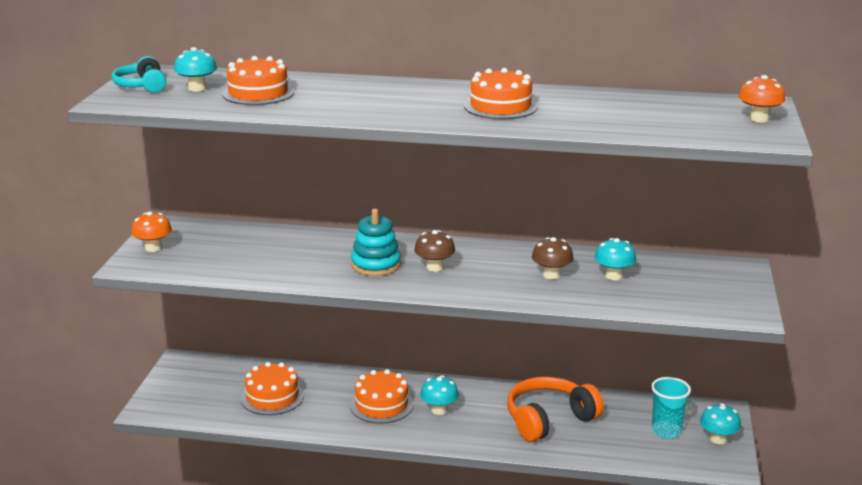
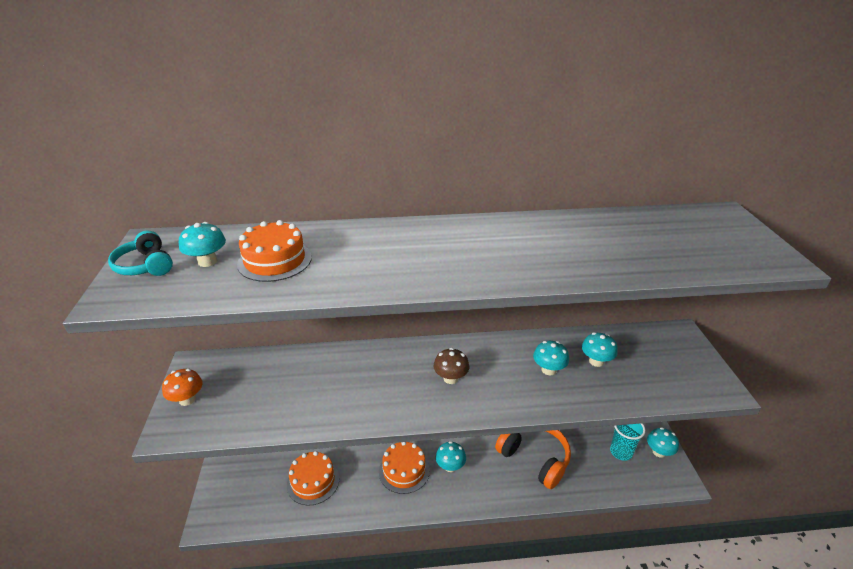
camera: 15 degrees left, 10 degrees up
turquoise stacking toy [351,209,401,276] -> none
orange cake [464,68,538,119] -> none
orange headphones [507,376,604,442] -> orange headphones turned 90 degrees clockwise [495,430,571,489]
brown mushroom [532,237,573,280] -> turquoise mushroom [533,341,569,375]
orange mushroom [738,75,785,122] -> none

